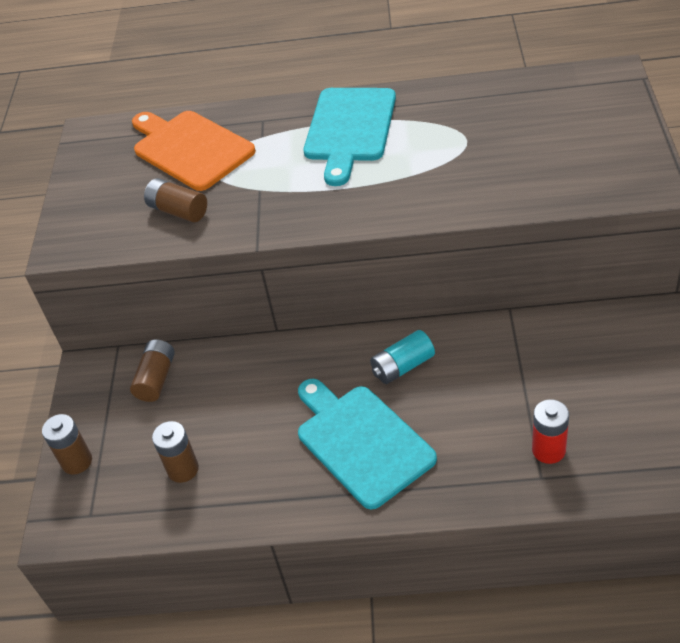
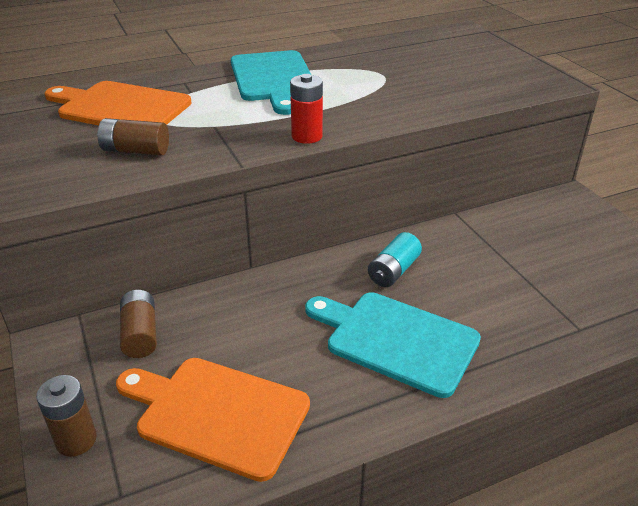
camera: 30 degrees left, 10 degrees down
brown battery [152,421,199,483] -> orange cutting board [116,358,310,482]
red battery [532,399,569,464] -> red battery moved to [290,74,323,144]

